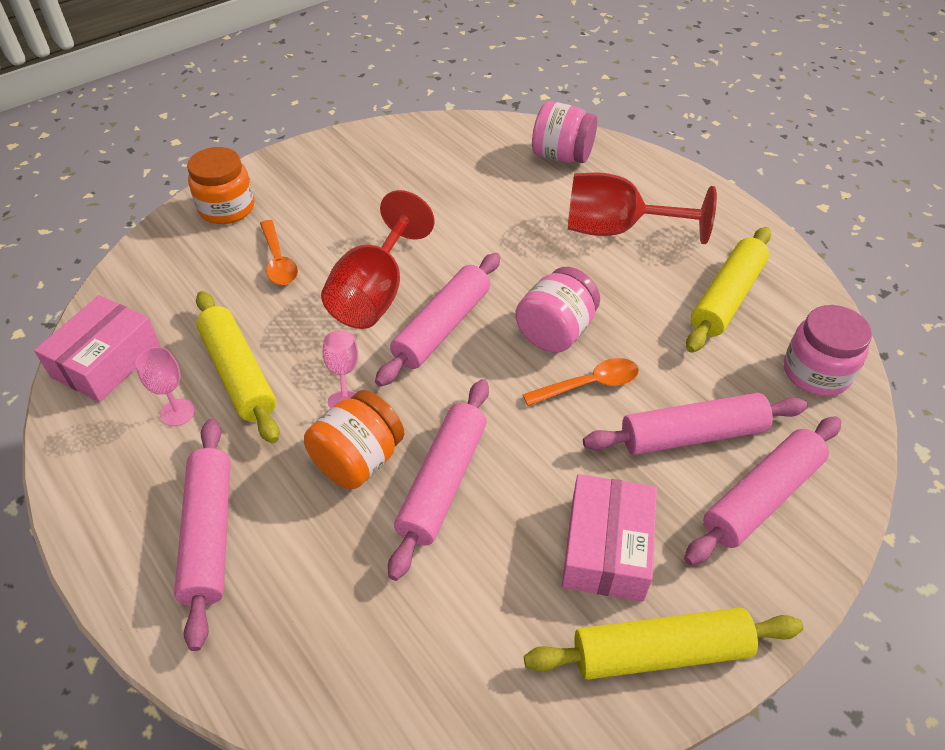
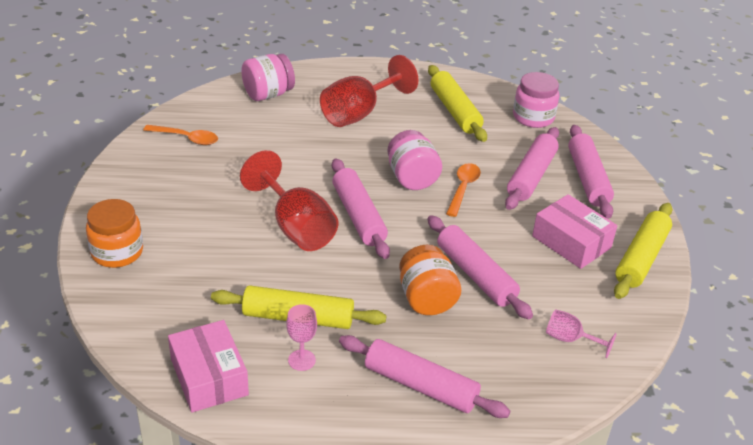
camera: 55 degrees left, 10 degrees down
orange spoon [260,220,298,285] -> orange spoon moved to [143,125,218,145]
pink goblet [323,330,358,408] -> pink goblet moved to [546,309,617,358]

